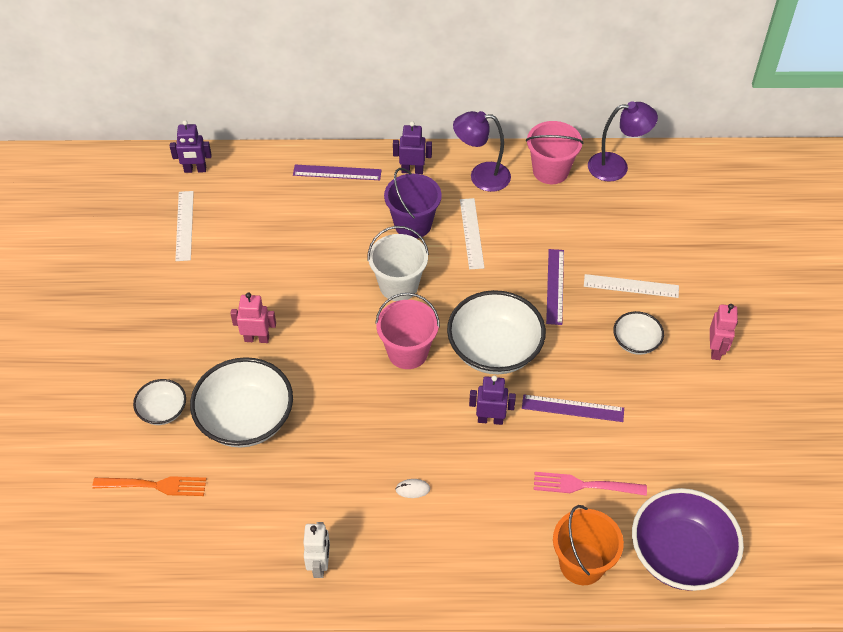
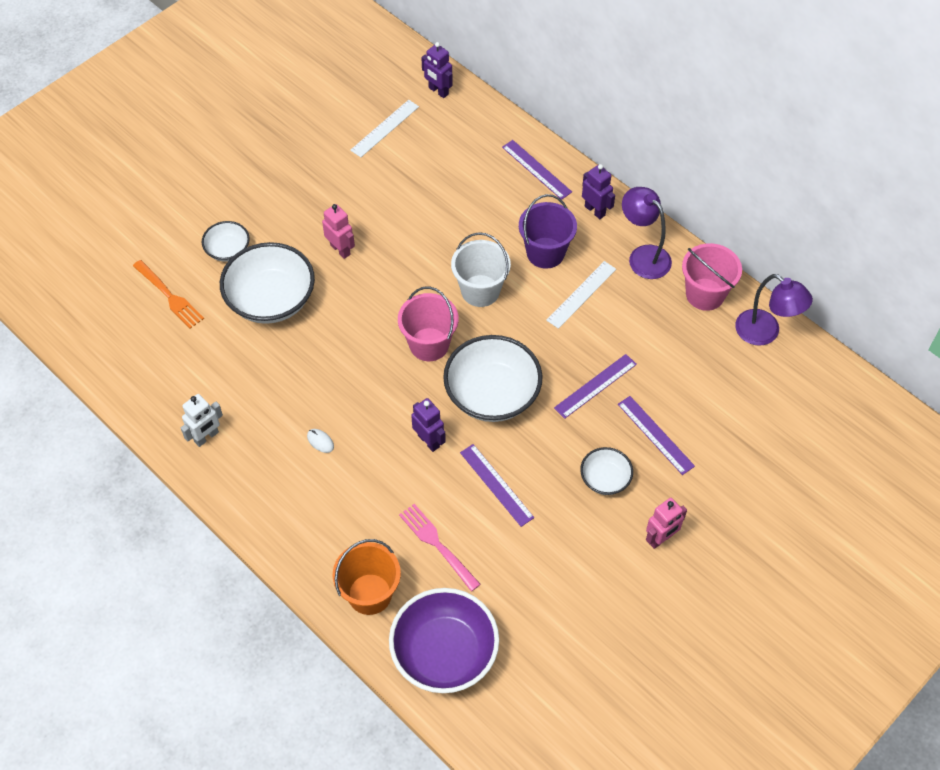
camera: 45 degrees right, 5 degrees up
white ruler [584,274,679,298] -> purple ruler [618,396,695,475]

